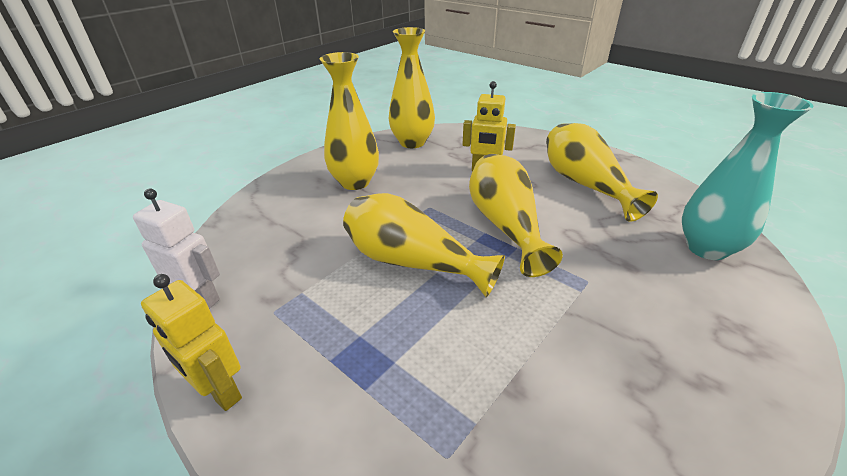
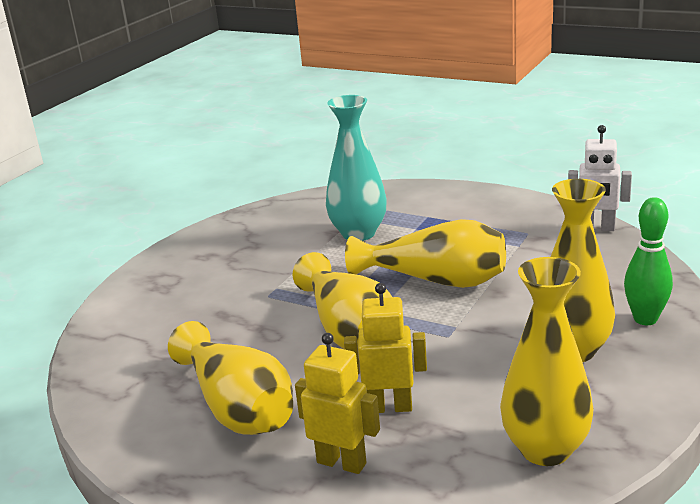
camera: 170 degrees right, 10 degrees down
yellow robot [141,274,242,411] -> yellow robot moved to [295,333,380,474]
turquoise vase [682,92,813,260] -> turquoise vase moved to [326,95,387,241]
none -> green bowling pin [624,197,673,325]

